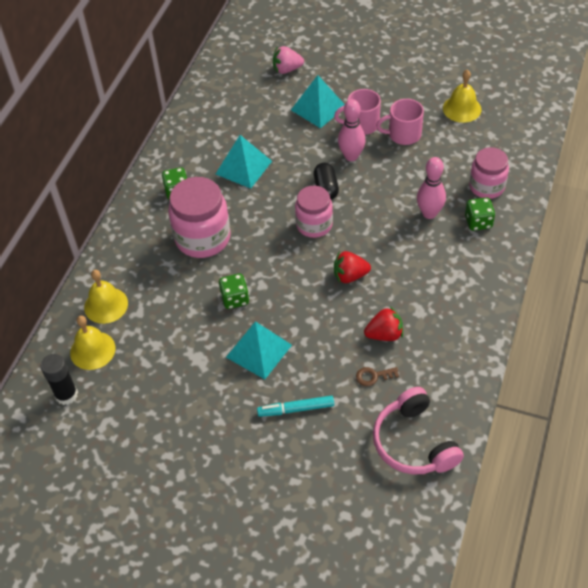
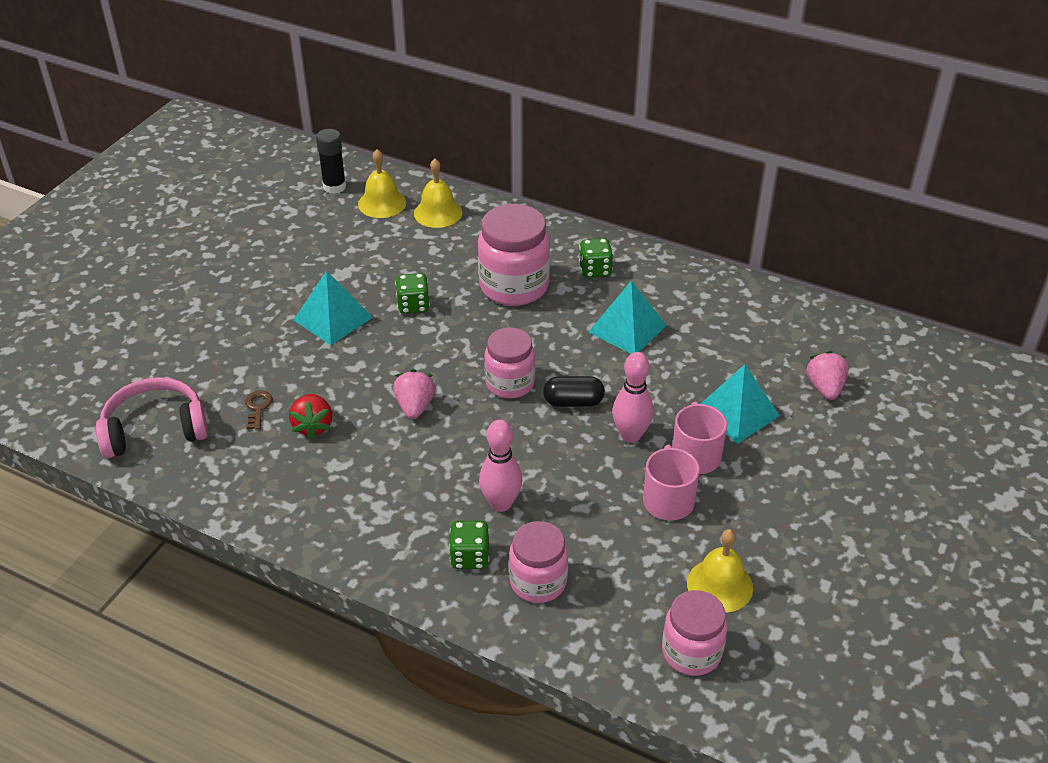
camera: 95 degrees right, 10 degrees down
turquoise marker [257,396,334,417] -> none
red strawberry [334,251,371,283] -> pink strawberry [393,369,435,419]
none -> pink jar [662,590,728,676]

